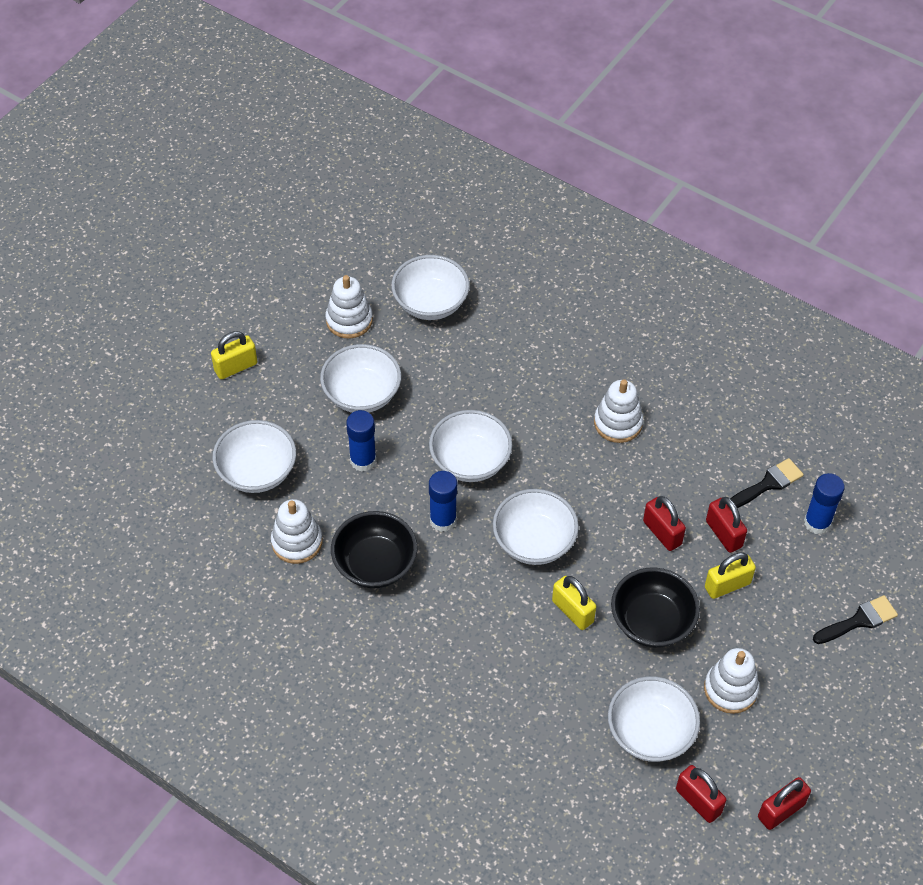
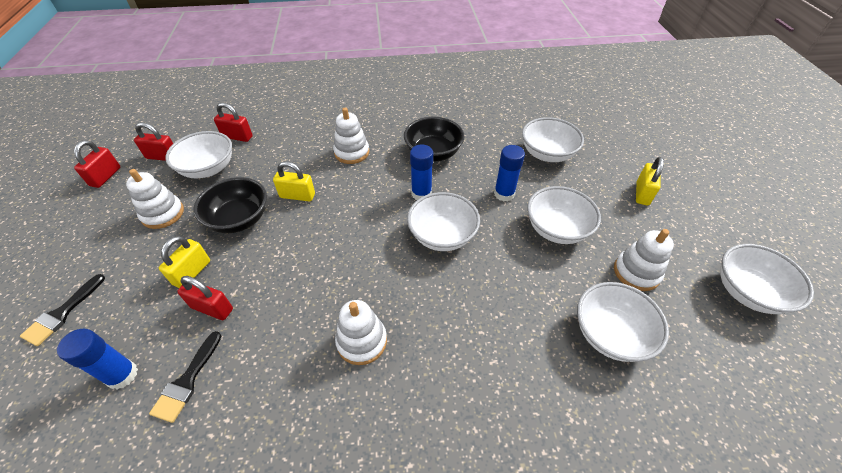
camera: 140 degrees right, 5 degrees down
white stacking toy [271,499,322,564] -> white stacking toy moved to [333,108,369,164]
white bowl [493,489,579,565] -> white bowl moved to [720,244,814,314]
red padlock [643,496,686,551] -> red padlock moved to [214,103,253,142]

